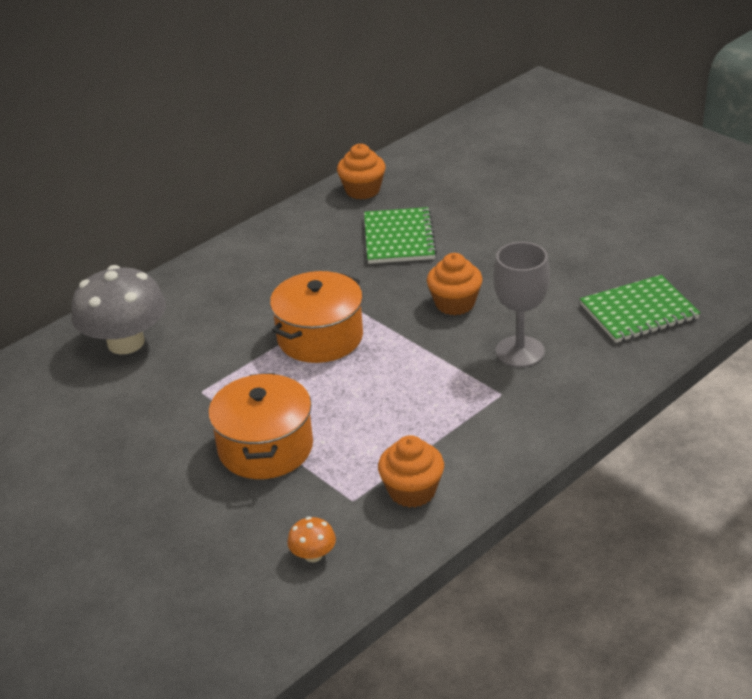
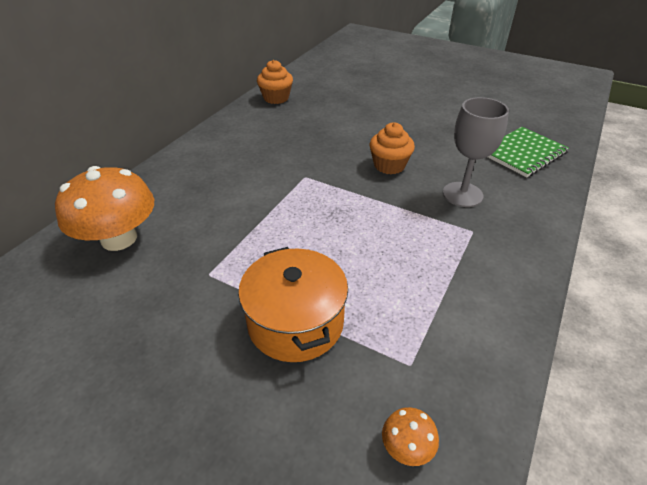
camera: 20 degrees left, 5 degrees up
grey mushroom [71,265,166,354] -> orange mushroom [55,166,154,251]
orange pot [270,271,363,363] -> none
green notebook [364,207,437,264] -> none
orange cupcake [378,435,444,508] -> none

